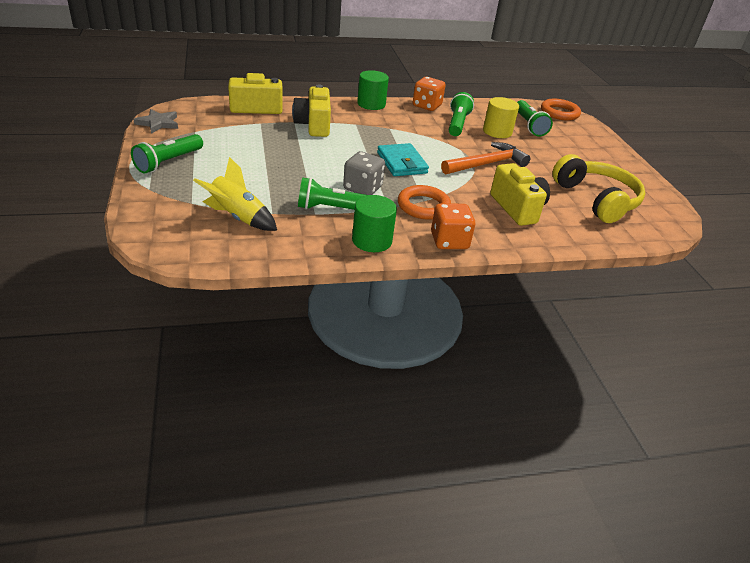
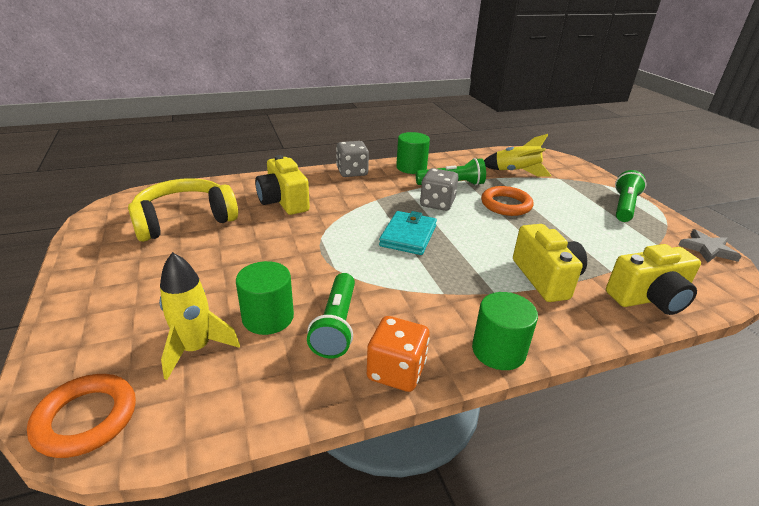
camera: 175 degrees right, 5 degrees down
turquoise wallet [377,143,429,176] -> turquoise wallet turned 45 degrees clockwise [379,211,437,255]
orange ring [398,185,451,220] -> orange ring moved to [481,186,533,216]
orange dice [431,203,475,249] -> grey dice [336,141,369,177]
orange hammer [441,142,530,175] -> none
yellow cylinder [483,97,519,138] -> green cylinder [236,261,294,335]
green flashlight [517,100,553,137] -> yellow rocket [159,252,240,380]
yellow headphones [552,154,645,223] -> yellow headphones turned 90 degrees clockwise [128,178,238,242]

